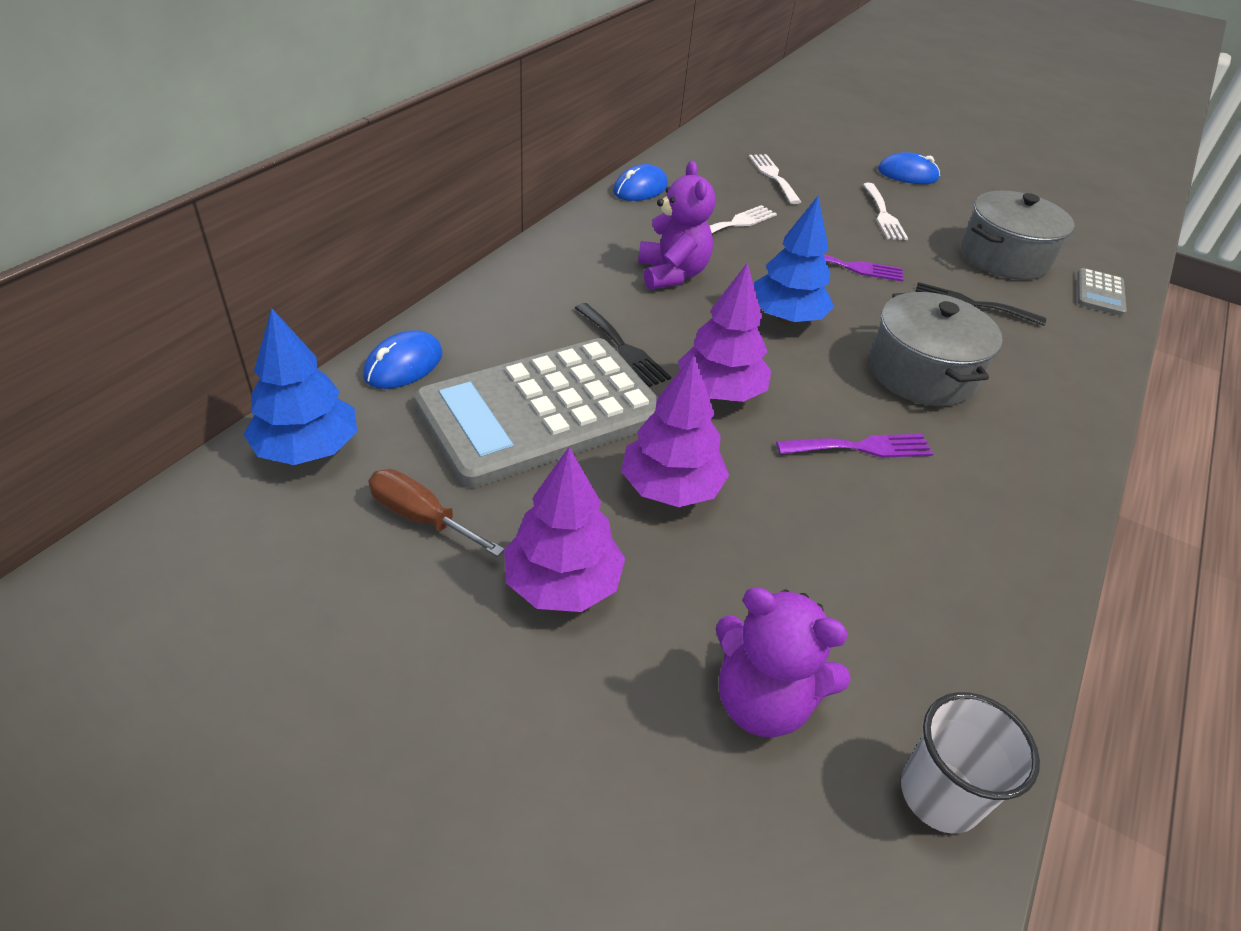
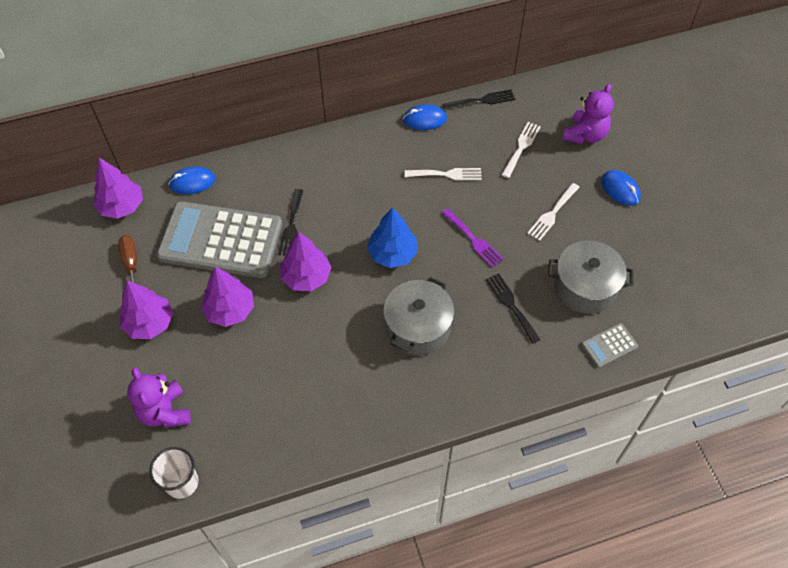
camera: 45 degrees right, 15 degrees up
blue tree [243,308,357,465] -> purple tree [93,158,143,219]
purple teddy bear [638,161,715,290] -> purple teddy bear moved to [563,84,614,144]
purple fork [776,434,933,458] -> none
none -> black fork [443,89,515,110]

